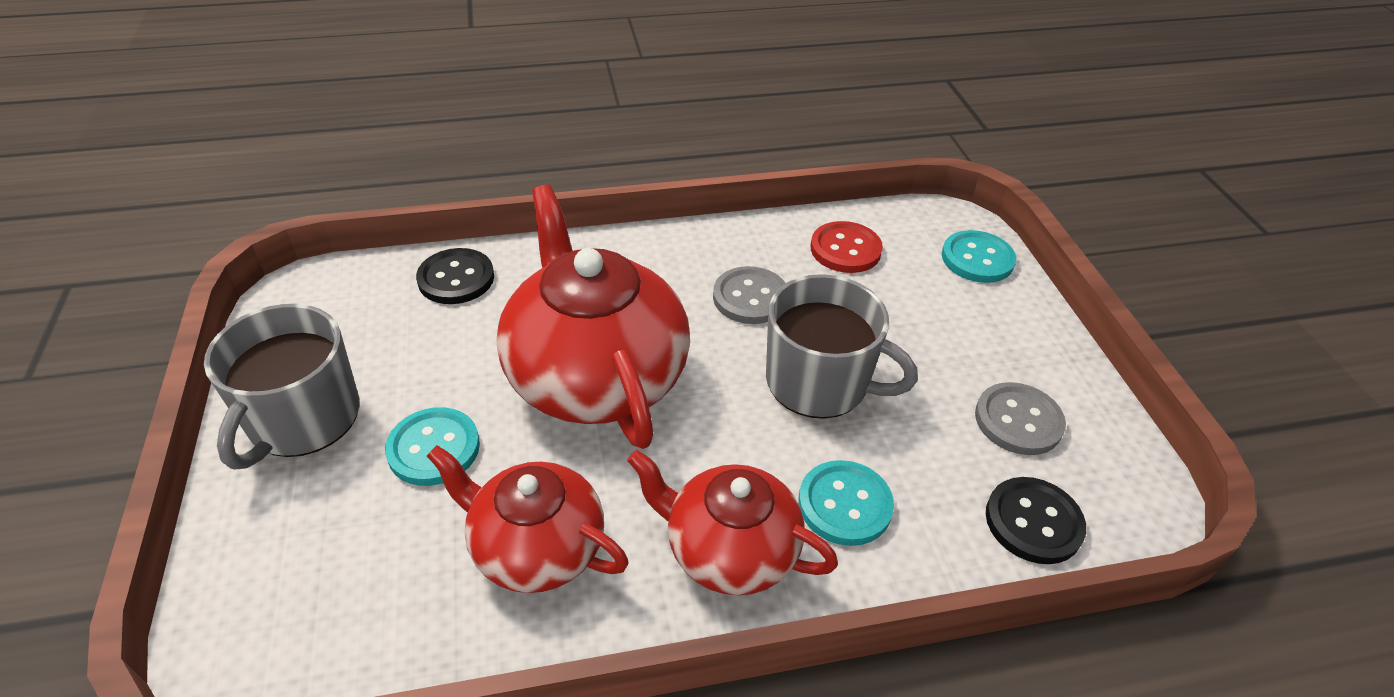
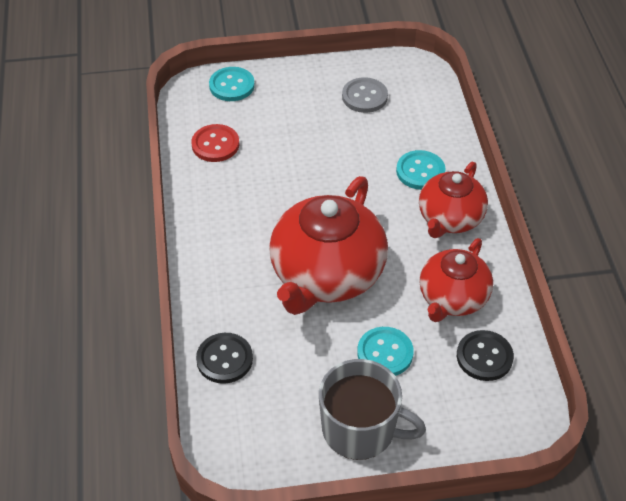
camera: 85 degrees left, 5 degrees up
red teapot [497,184,690,449] -> red teapot turned 45 degrees counterclockwise [269,176,388,315]
grey button [713,266,786,324] -> none
grey mug [766,274,918,419] -> none
black button [986,477,1086,564] -> black button moved to [457,330,514,381]

